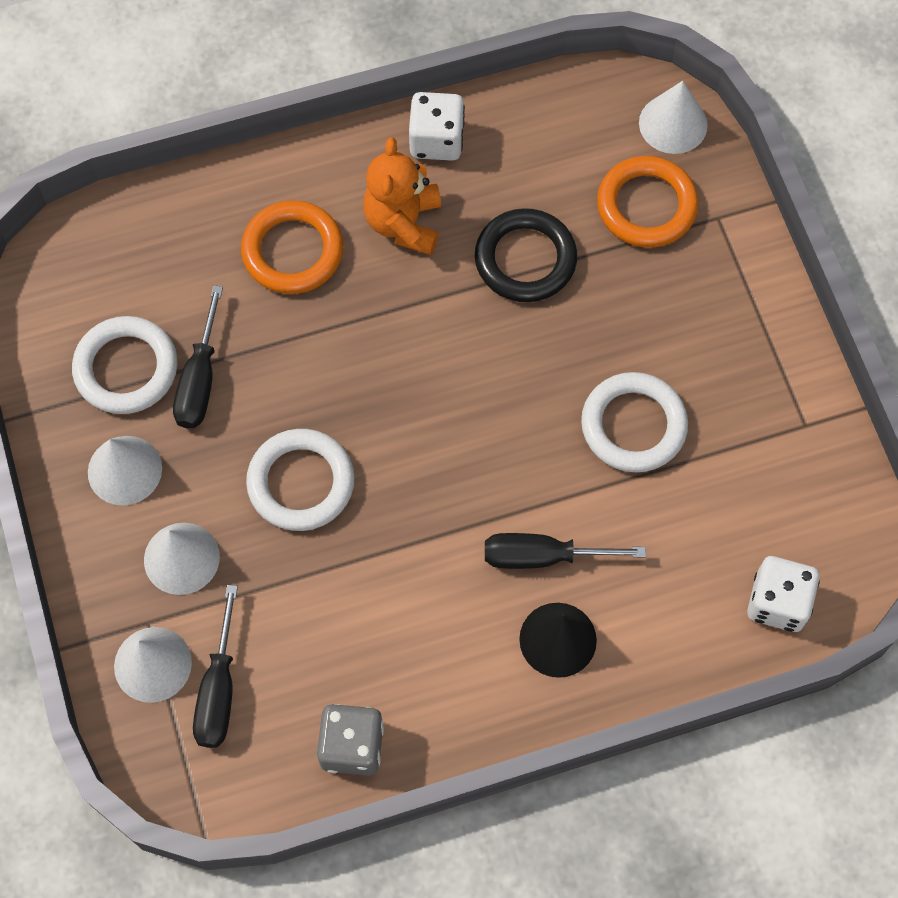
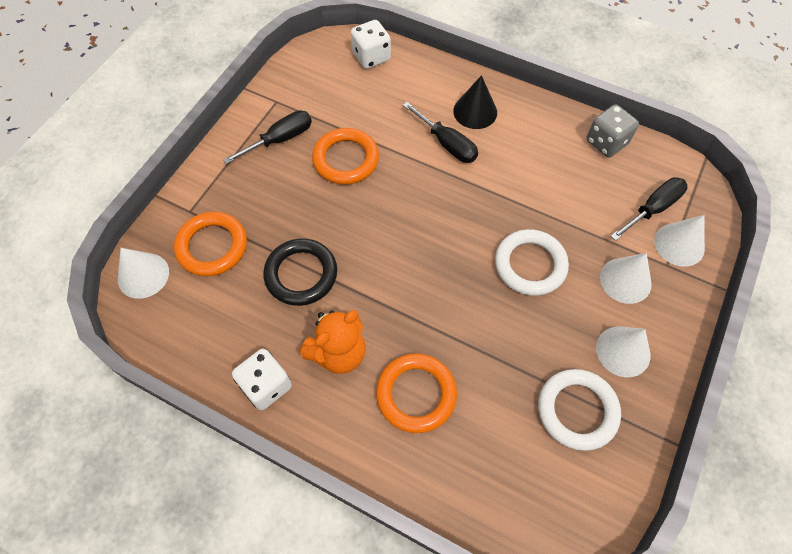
camera: 135 degrees left, 5 degrees down
black screwdriver [173,285,223,429] -> black screwdriver moved to [223,110,312,164]
white ring [581,372,688,472] -> orange ring [312,128,379,185]

